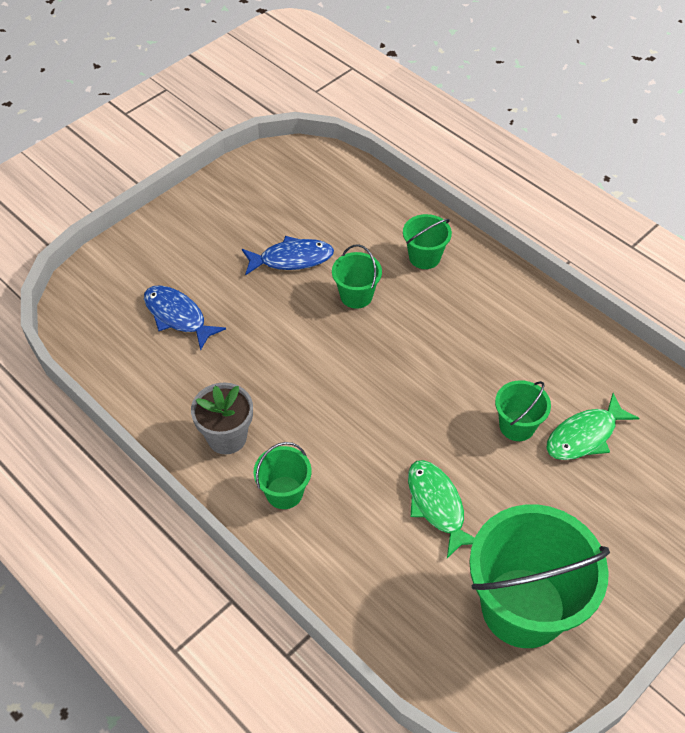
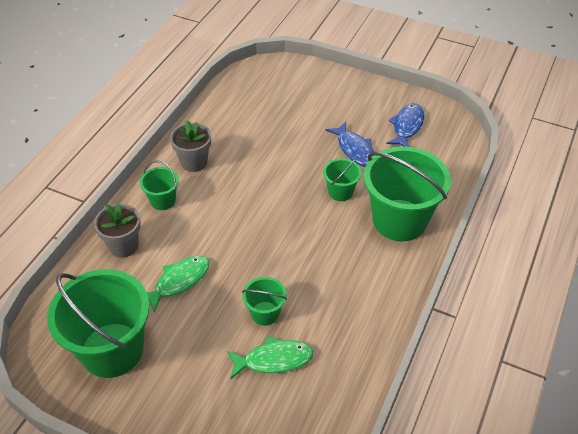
camera: 70 degrees right, 5 degrees down
blue fish [144,285,226,351] -> blue fish moved to [386,103,424,147]
green bucket [403,214,452,269] -> green bucket [364,147,451,241], size x2.11
green fish [547,393,639,460] -> green fish turned 135 degrees clockwise [227,336,314,379]
none -> grey flower pot [94,203,141,258]

